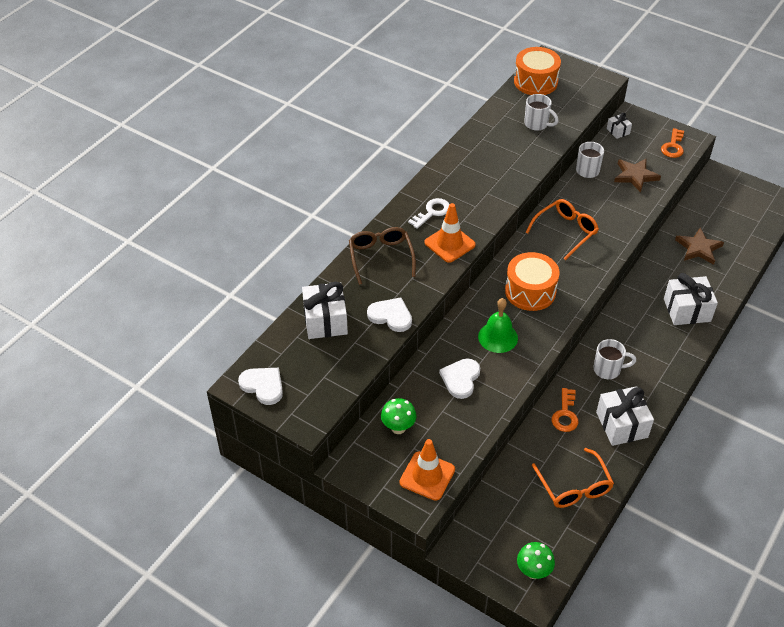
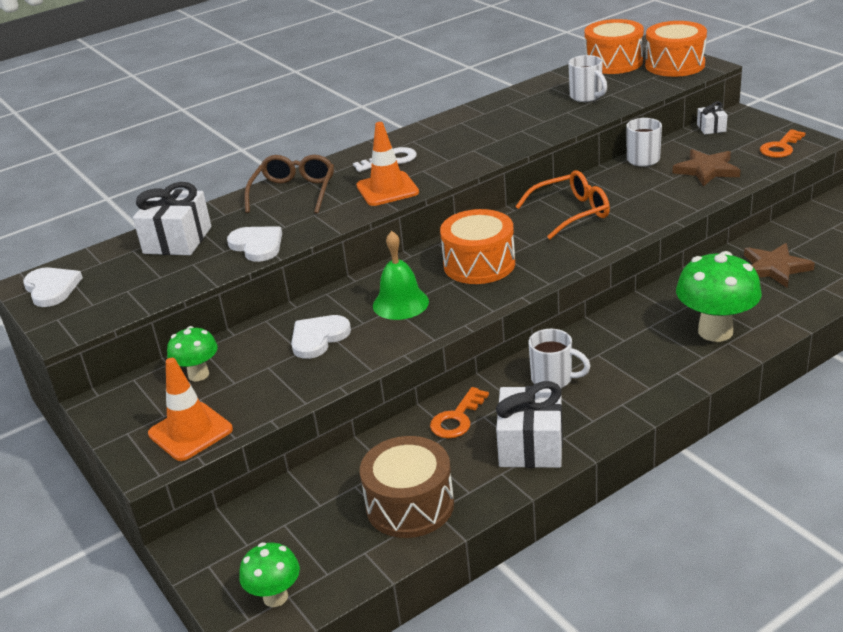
camera: 25 degrees right, 15 degrees down
orange glasses [532,448,614,508] -> brown drum [360,436,454,538]
white gift [664,273,718,325] -> green mushroom [676,251,762,342]
none -> orange drum [645,21,707,77]

